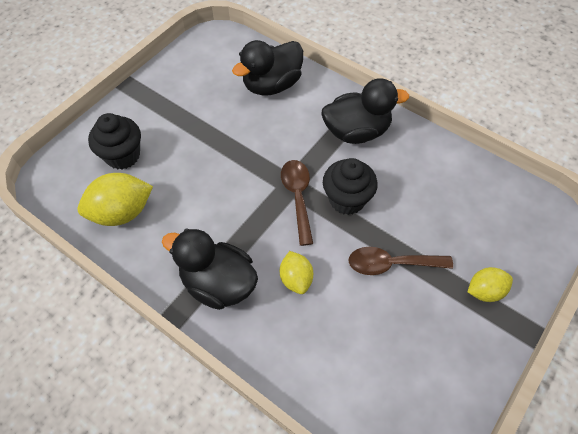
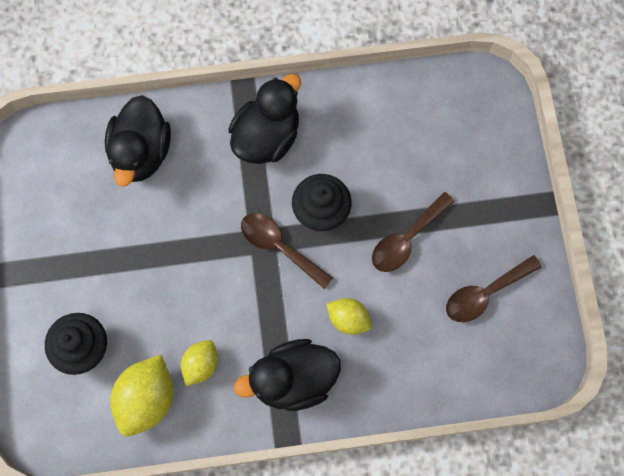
camera: 45 degrees left, 15 degrees up
yellow lemon [468,267,513,302] -> yellow lemon moved to [181,340,218,386]
none -> brown spoon [446,255,542,322]

